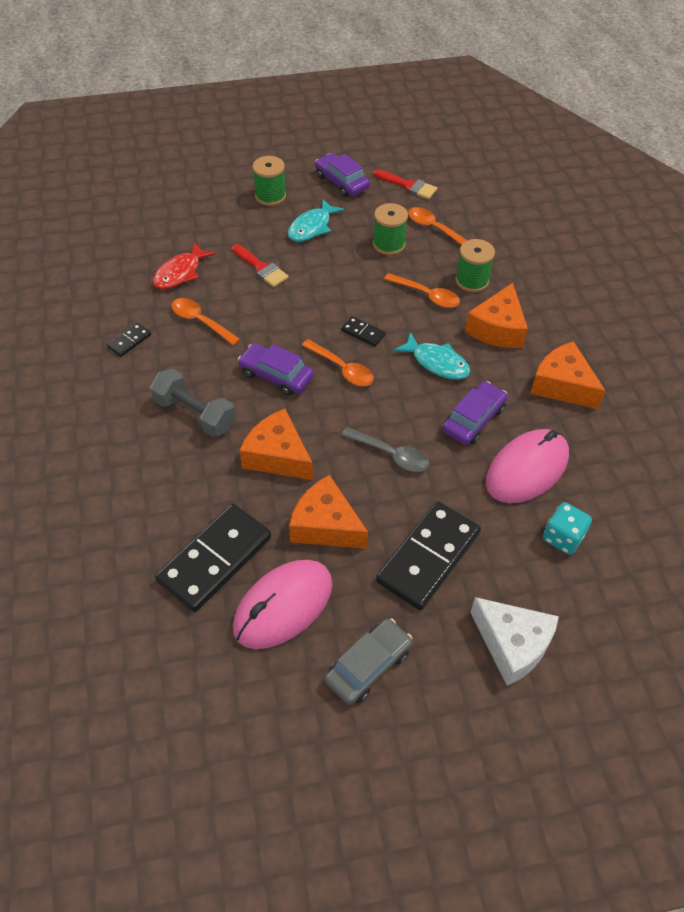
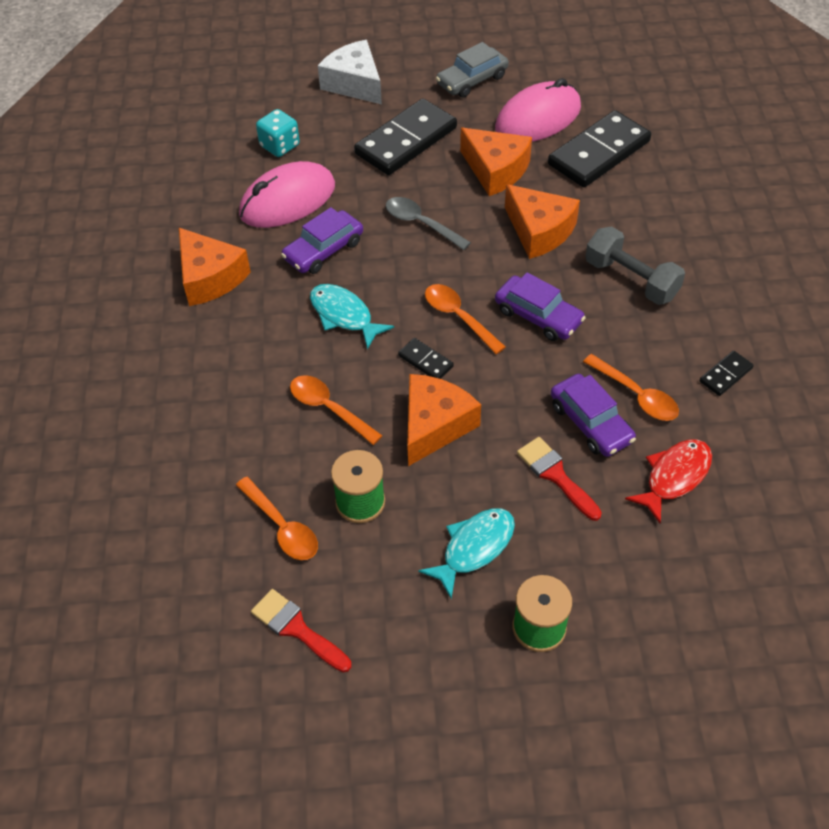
camera: 170 degrees left, 0 degrees up
purple car [315,153,370,197] -> purple car moved to [551,374,636,457]
green spool [455,239,495,292] -> none
orange cheese [465,283,528,348] -> orange cheese moved to [407,374,481,466]

